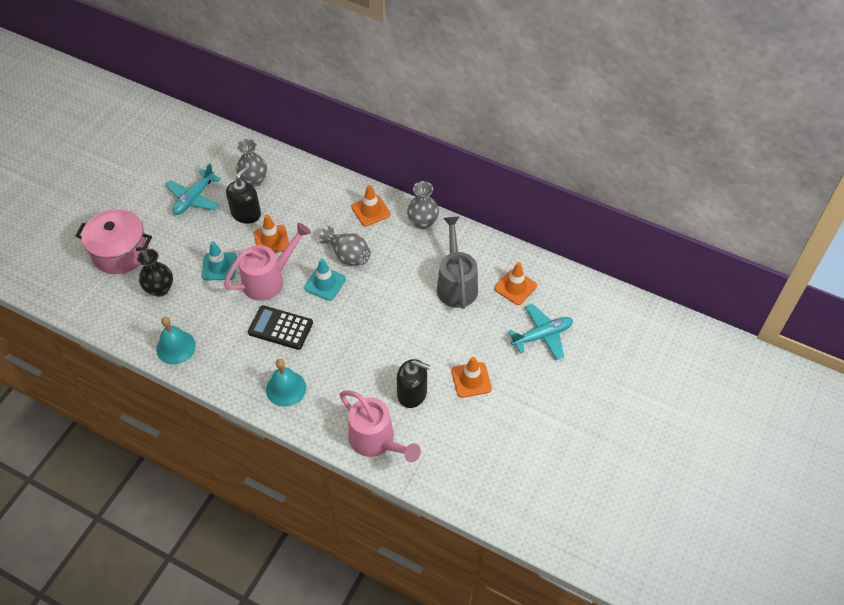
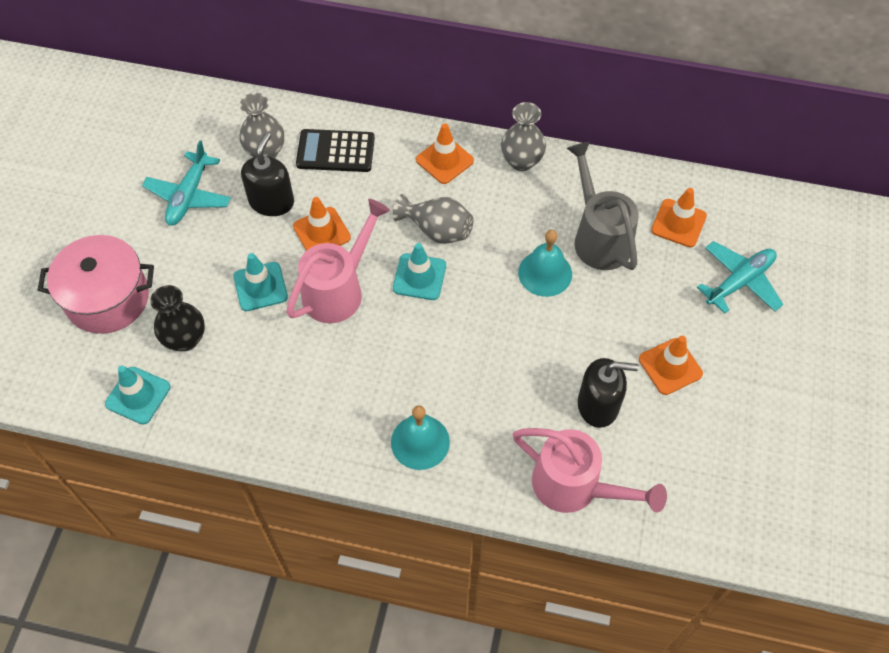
camera: 15 degrees left, 5 degrees up
turquoise bell [156,317,196,365] -> turquoise bell moved to [518,230,572,297]
black calculator [248,305,313,350] -> black calculator moved to [296,129,375,172]
none -> turquoise traffic cone [105,366,171,424]

